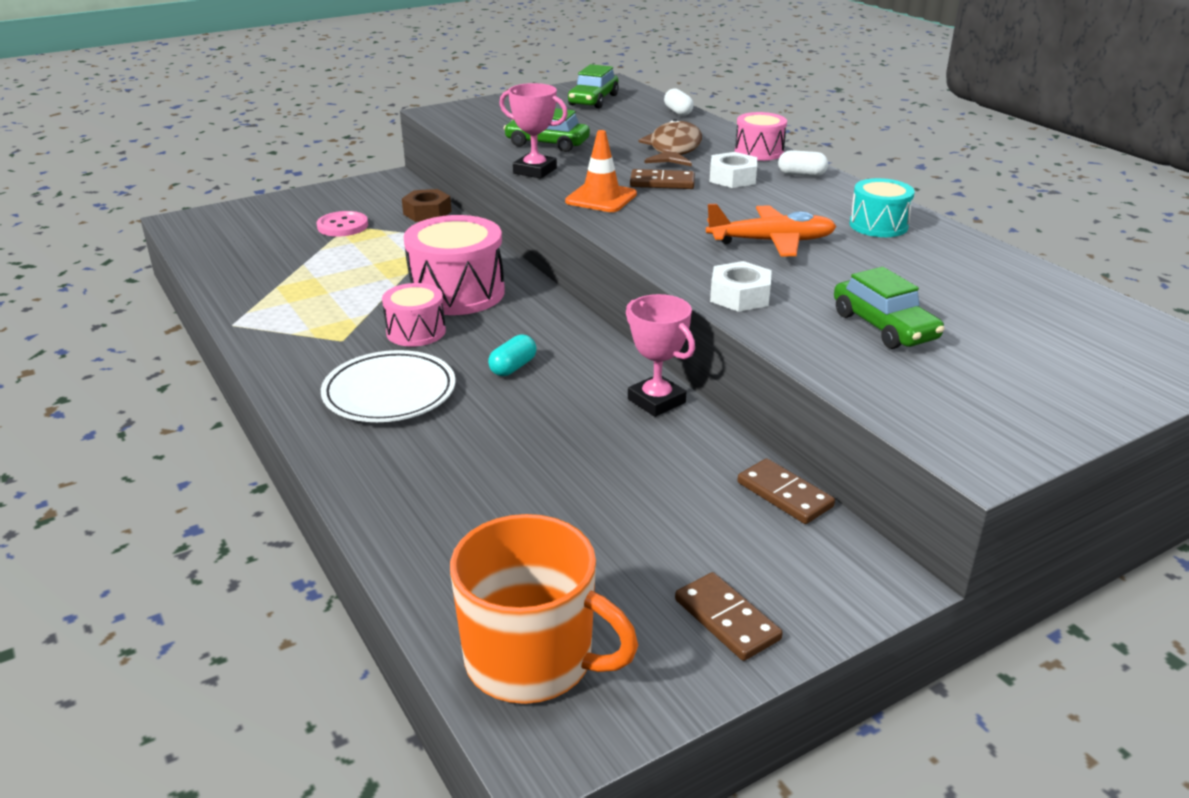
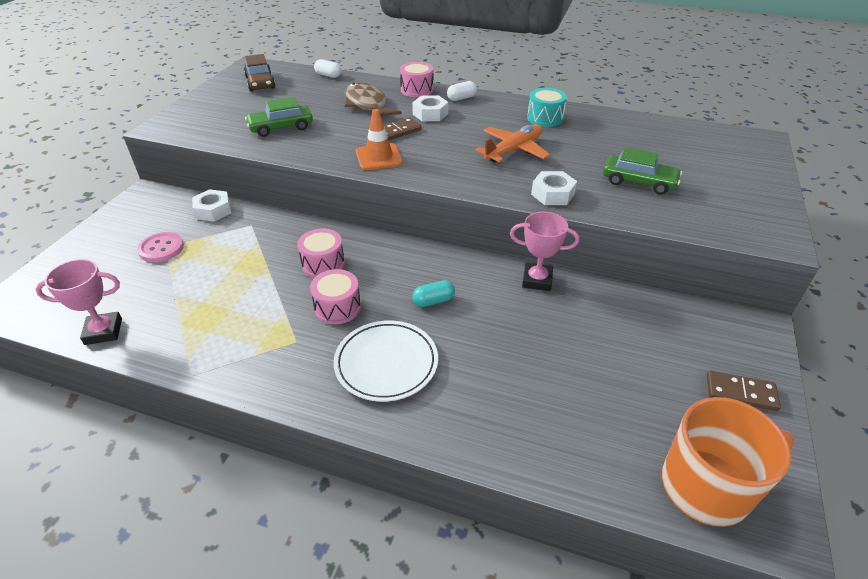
camera: 40 degrees left, 10 degrees up
brown nut [402,189,451,222] -> white nut [192,189,231,222]
pink drum [404,215,505,315] -> pink drum [297,228,345,278], size x0.58
turquoise capsule [488,334,537,376] -> turquoise capsule turned 75 degrees clockwise [412,280,455,307]
pink trophy [499,83,568,179] -> pink trophy moved to [35,259,122,345]
green car [568,64,619,108] -> brown car [244,54,276,91]
brown domino [737,458,835,524] -> none

